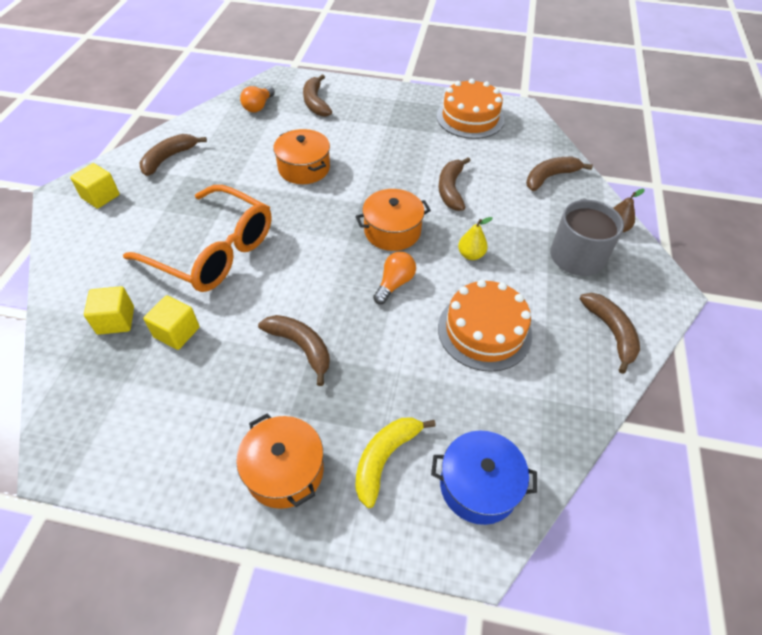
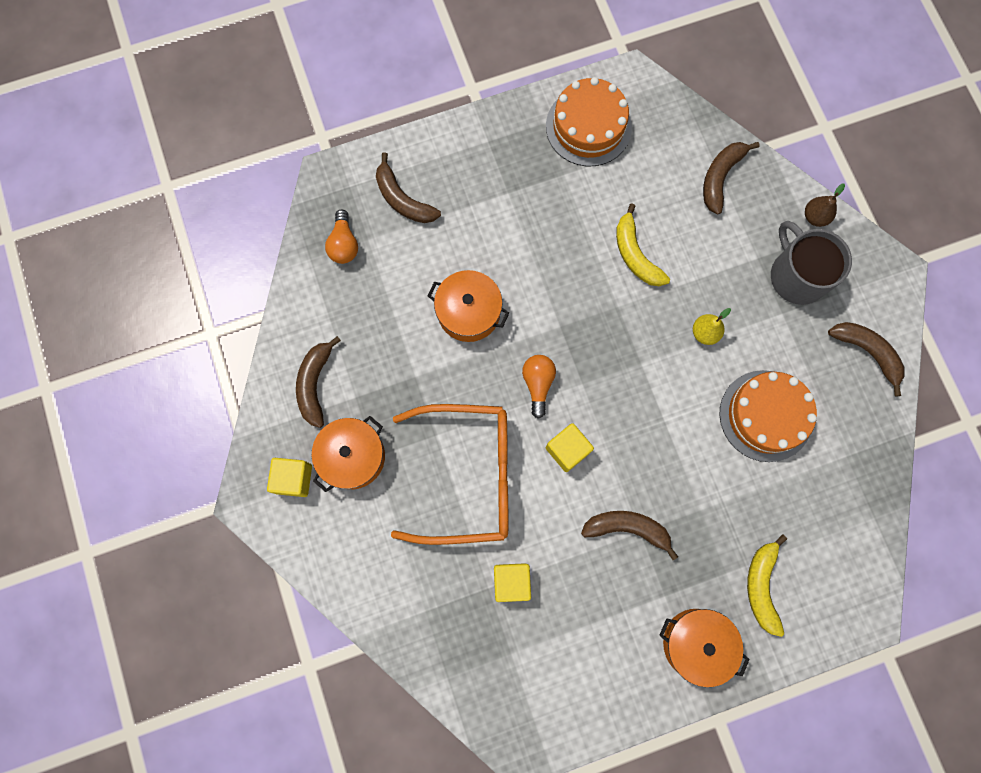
camera: 30 degrees left, 25 degrees up
yellow cube [84,286,134,335] -> yellow cube moved to [546,423,594,472]
orange pot [355,189,431,251] -> orange pot moved to [312,416,385,492]
orange light bulb [373,252,416,304] -> orange light bulb moved to [522,355,556,419]
blue pot [431,431,537,525] -> none
brown banana [438,157,470,211] -> yellow banana [616,203,670,286]

